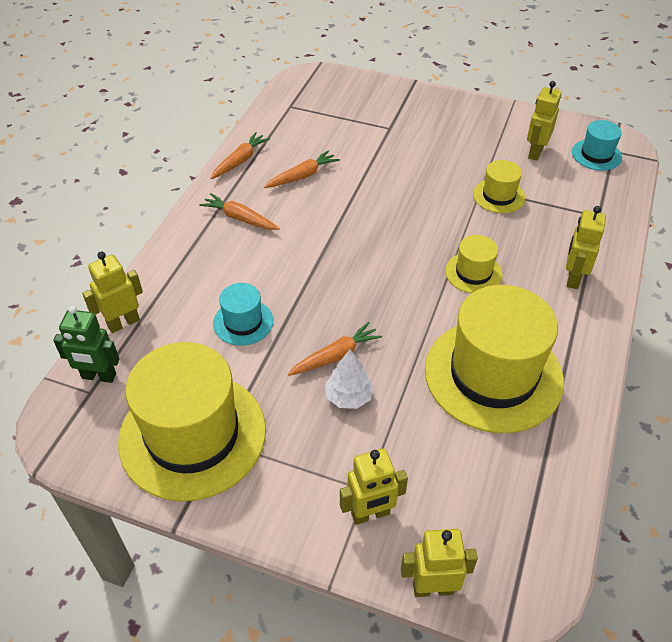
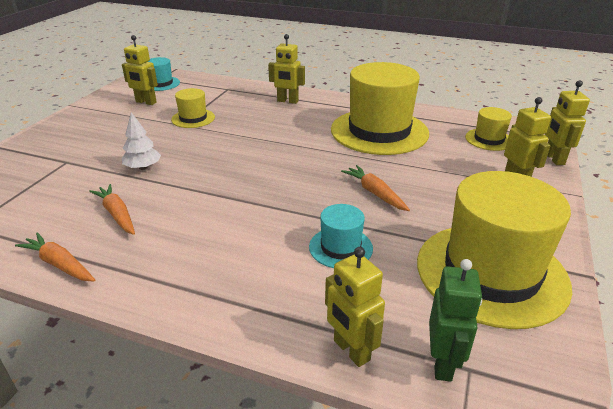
camera: 90 degrees left, 15 degrees down
orange carrot [199,193,280,230] -> none
white tree [325,349,374,409] -> white tree moved to [122,112,161,170]
yellow hat [445,235,503,293] -> yellow hat moved to [465,107,512,151]

